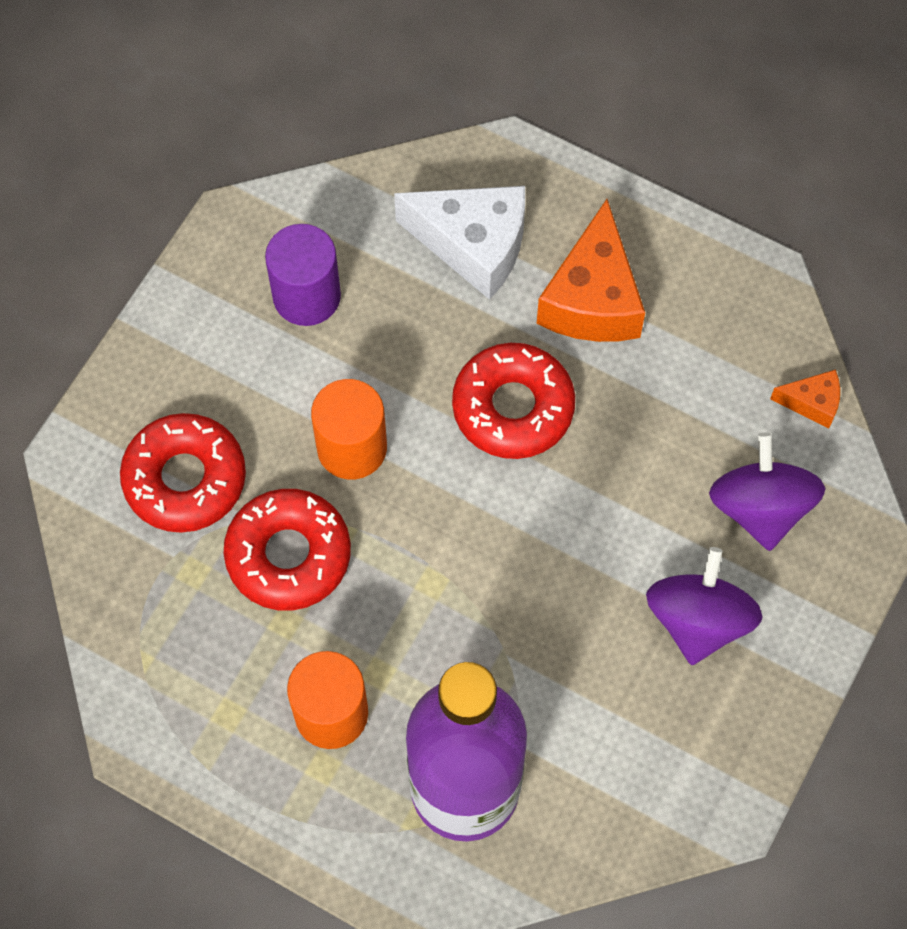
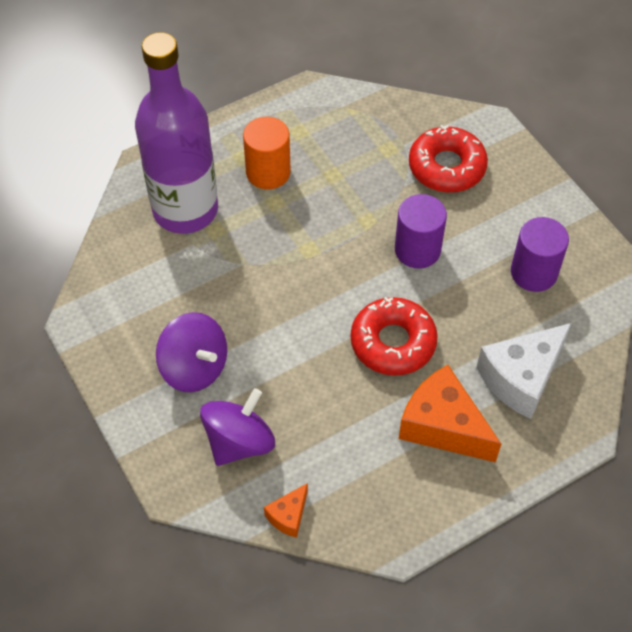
camera: 120 degrees right, 10 degrees down
red donut [224,489,351,611] -> none
orange cylinder [311,379,387,480] -> purple cylinder [395,194,447,268]
purple spinning top [709,432,826,551] -> purple spinning top turned 75 degrees counterclockwise [200,388,275,466]

